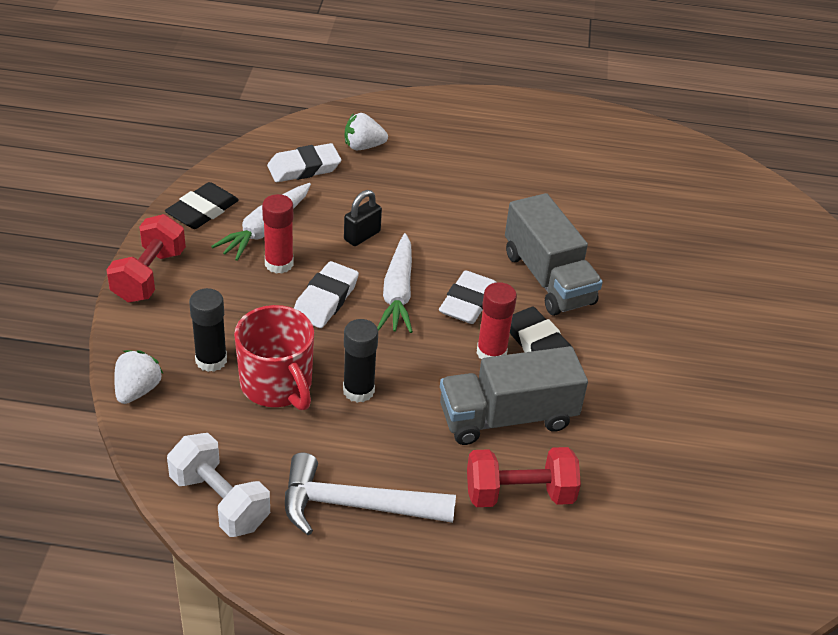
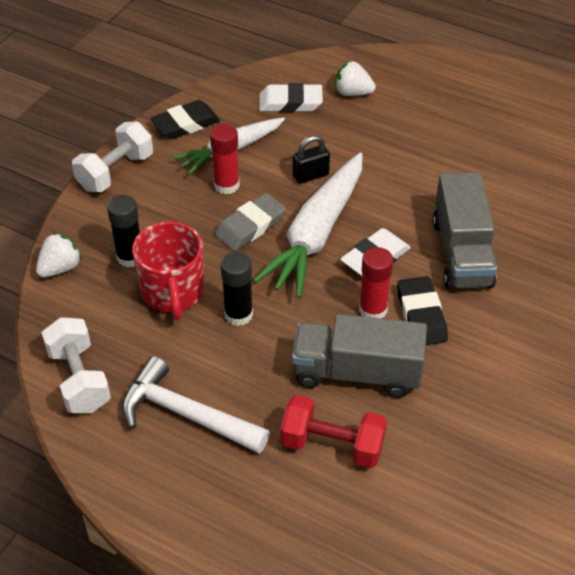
camera: 25 degrees right, 5 degrees up
red dumbbell [106,214,186,302] -> white dumbbell [72,122,153,192]
white eraser [294,261,359,328] -> grey eraser [215,193,286,251]
white carrot [377,233,413,333] -> white carrot [253,153,362,298], size x1.56

